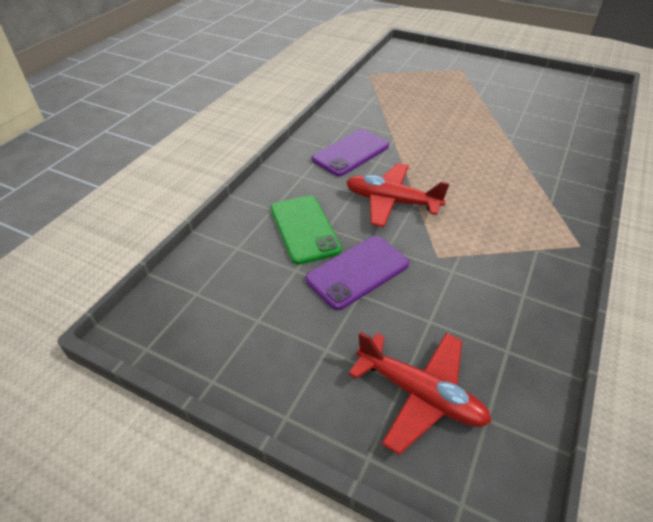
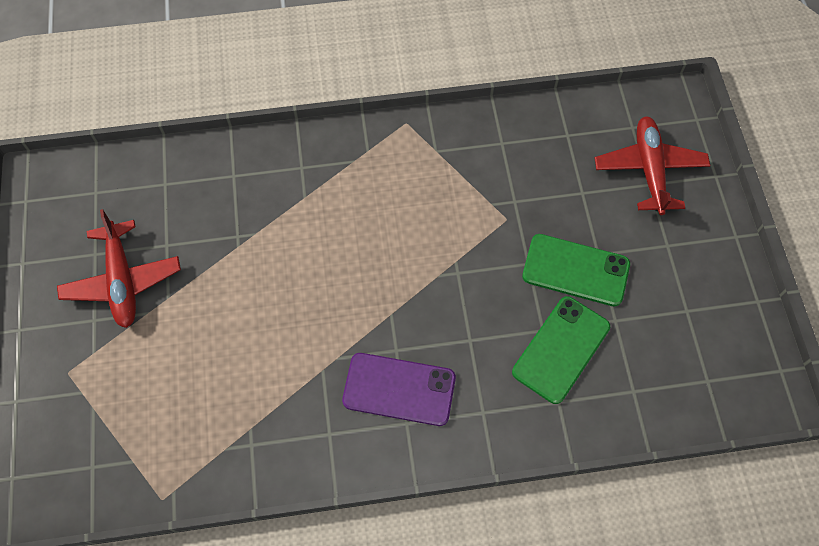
camera: 125 degrees left, 20 degrees up
purple phone [305,236,409,310] -> green phone [522,234,630,306]
red plane [346,163,450,227] -> red plane moved to [57,209,181,328]

